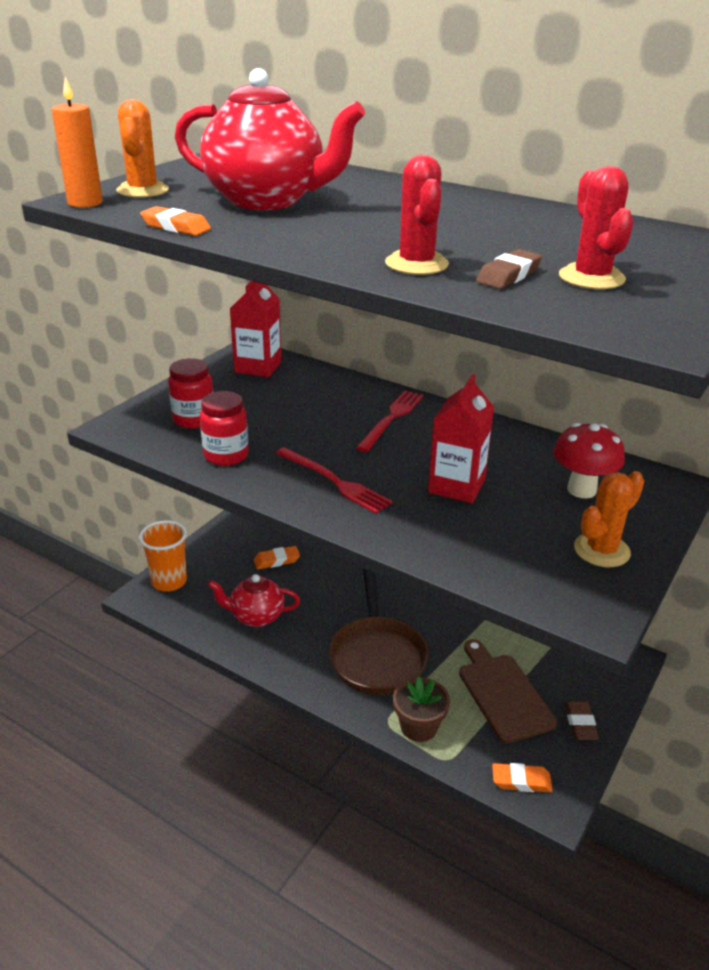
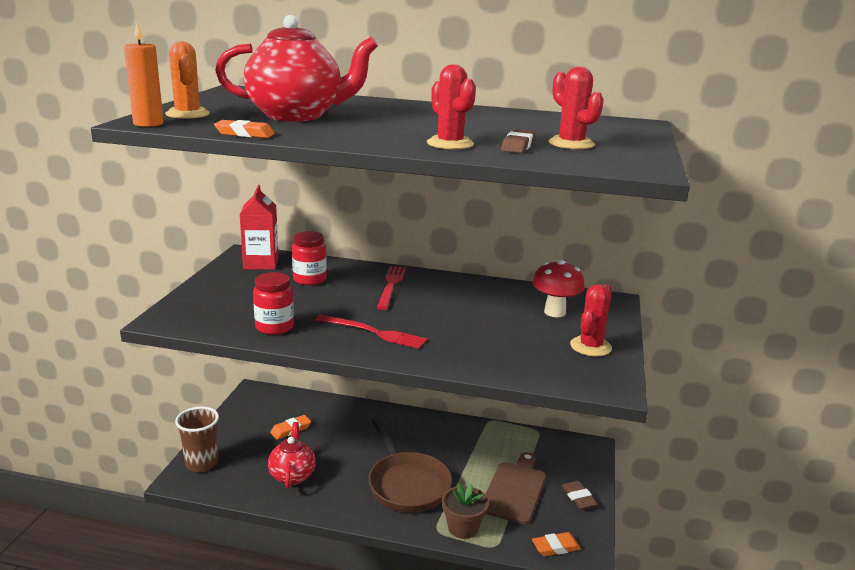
camera: 20 degrees left, 10 degrees down
orange cup [139,520,187,592] -> brown cup [175,407,219,472]
red jar [168,358,213,429] -> red jar moved to [292,231,327,285]
red teapot [208,574,300,627] -> red teapot turned 105 degrees clockwise [268,422,316,489]
red carton [428,374,494,503] -> none
brown cutting board [459,639,557,743] -> brown cutting board turned 60 degrees clockwise [485,452,546,525]
orange cactus [574,471,644,567] -> red cactus [570,284,612,356]

